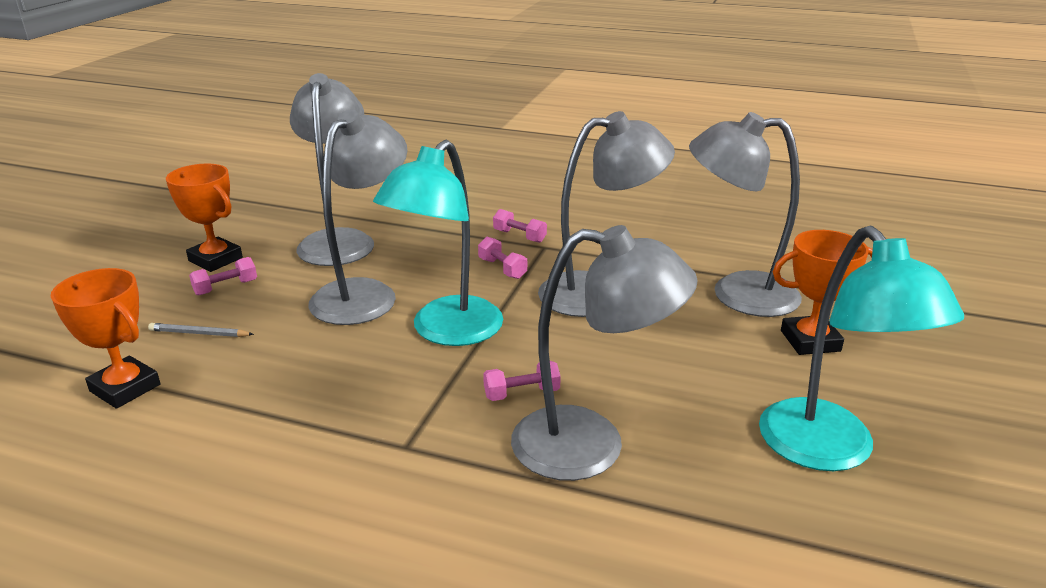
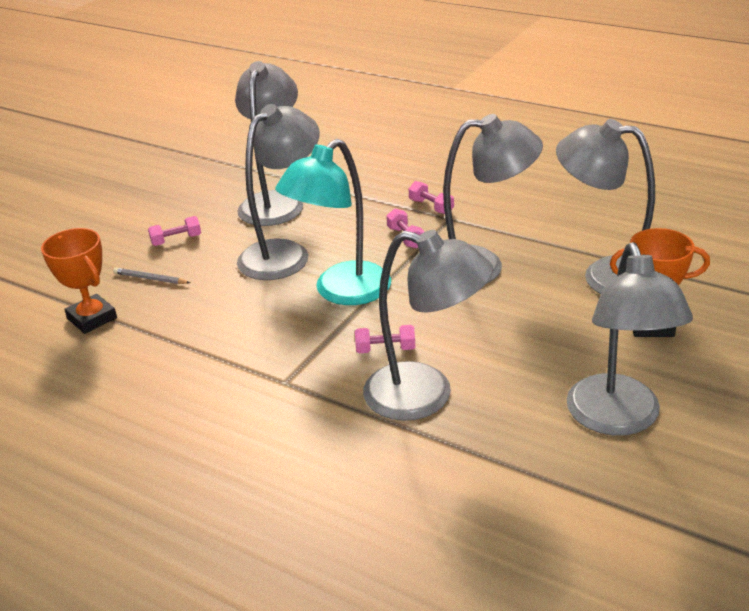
camera: 15 degrees right, 5 degrees up
orange trophy [166,163,243,272] -> none
turquoise lamp [759,226,964,471] -> grey lamp [566,242,693,435]

